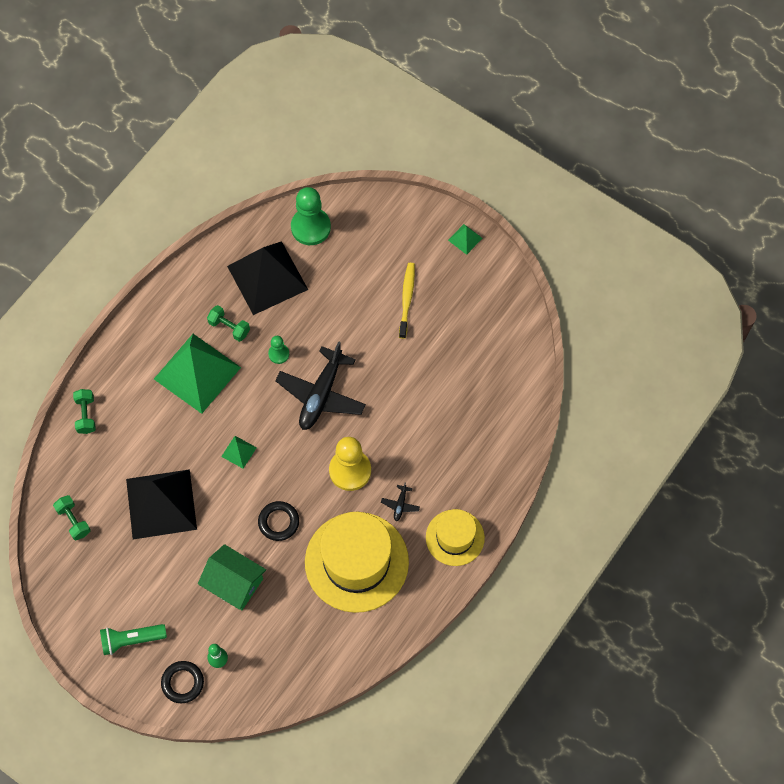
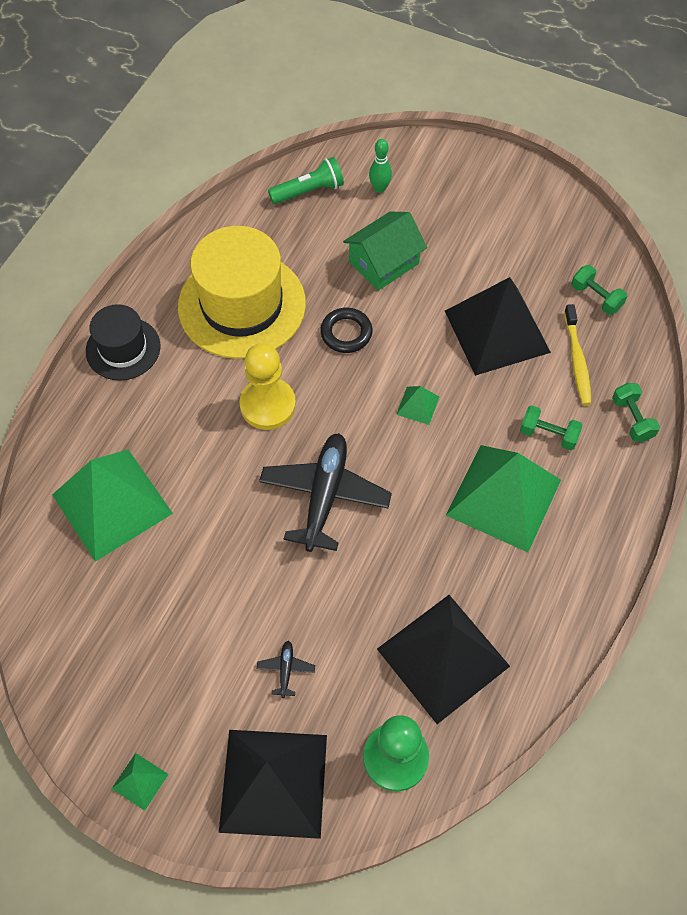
camera: 170 degrees right, 5 degrees down
green flashlight [100,624,167,655] -> green flashlight moved to [268,157,344,204]
black ring [161,661,204,703] -> none
green house [198,544,266,610] -> green house turned 60 degrees counterclockwise [343,212,427,291]
green dumbbell [207,305,250,342] -> green dumbbell moved to [520,405,583,450]
green pawn [268,336,289,364] -> none
black plane [381,482,420,521] -> black plane moved to [257,641,315,698]
yellow toothbrush [399,263,415,339] -> yellow toothbrush moved to [564,304,592,405]
yellow hat [426,509,485,566] -> black hat [86,304,160,381]
none -> green pyramid [52,450,173,562]
none -> black pyramid [219,730,327,839]

